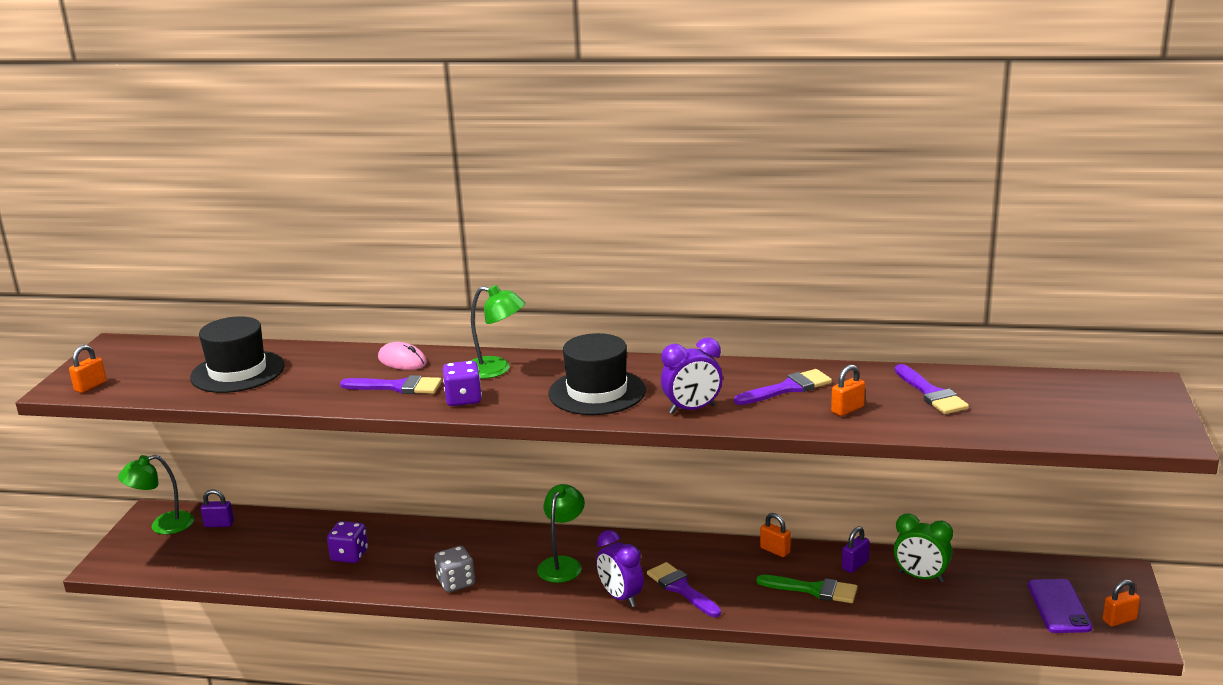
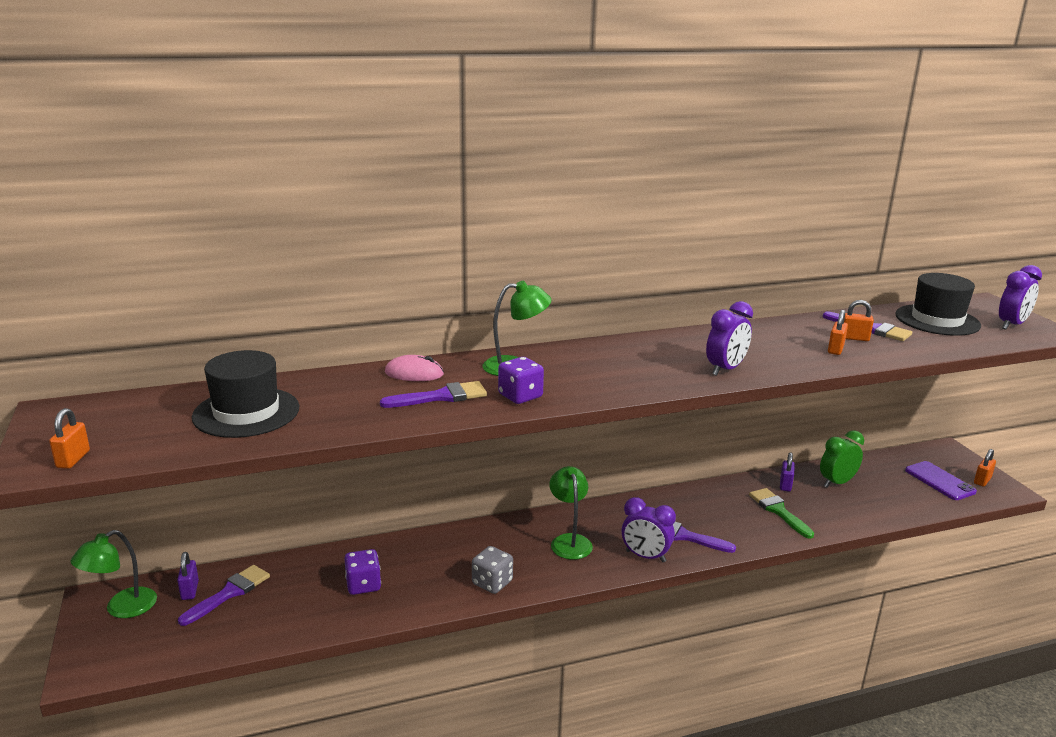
camera: 30 degrees left, 0 degrees up
purple padlock [200,489,234,527] -> purple padlock turned 75 degrees counterclockwise [177,552,199,600]
black hat [548,333,646,415] -> black hat moved to [895,273,981,336]
purple brush [734,369,832,405] -> purple brush moved to [178,565,270,626]
green brush [757,575,858,603] -> green brush turned 105 degrees counterclockwise [749,488,814,539]
orange padlock [760,513,791,557] -> orange padlock moved to [844,300,874,341]
green clock [894,514,953,583] -> green clock turned 150 degrees clockwise [820,430,864,487]
none -> purple clock [999,265,1042,330]

